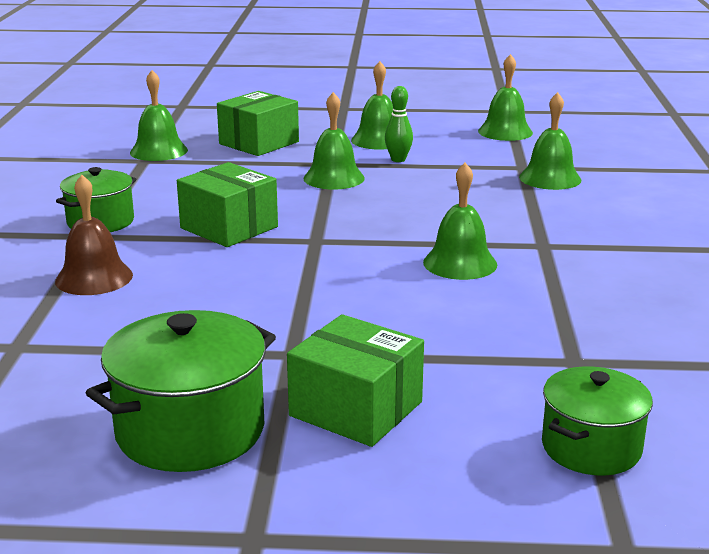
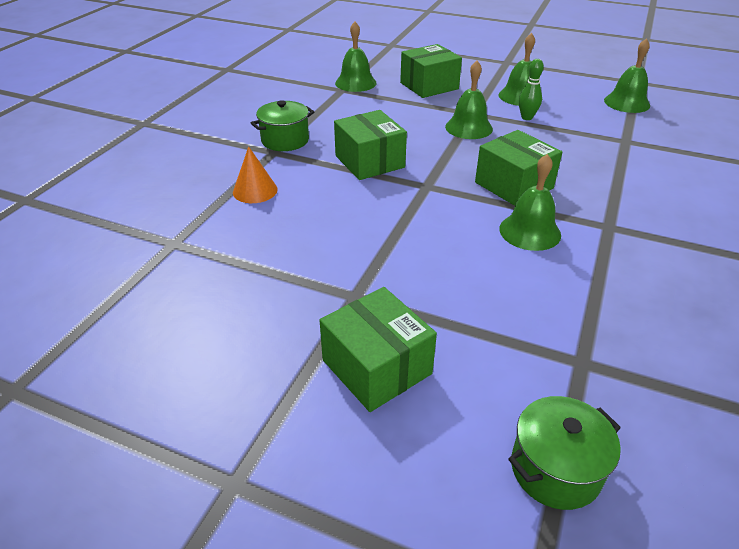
camera: 20 degrees right, 15 degrees up
brown bell [55,175,133,295] -> orange cone [233,147,278,203]
green pot [86,310,276,472] -> none
green bell [519,92,581,190] -> none
none -> green box [475,130,562,206]

